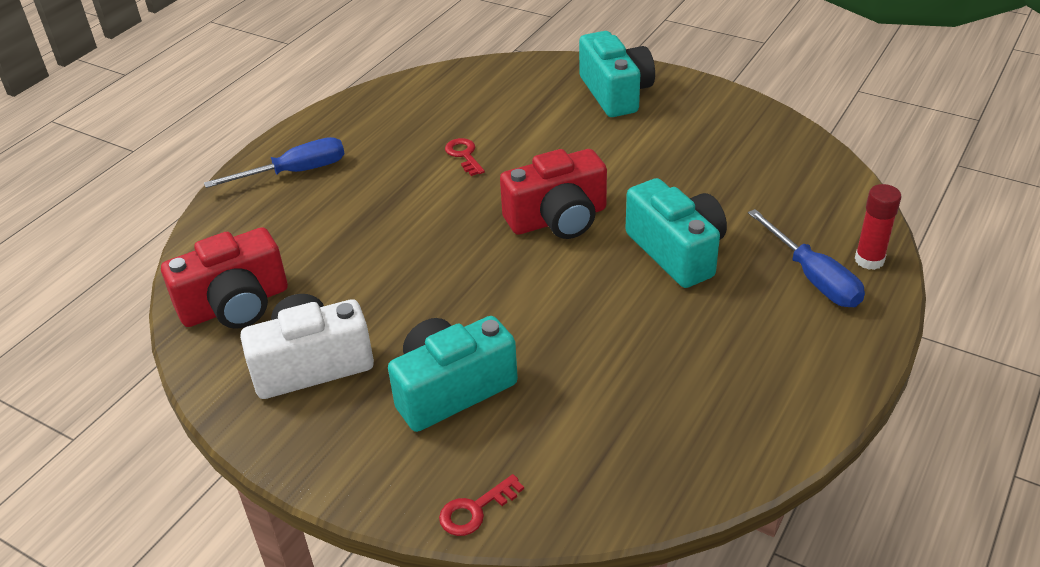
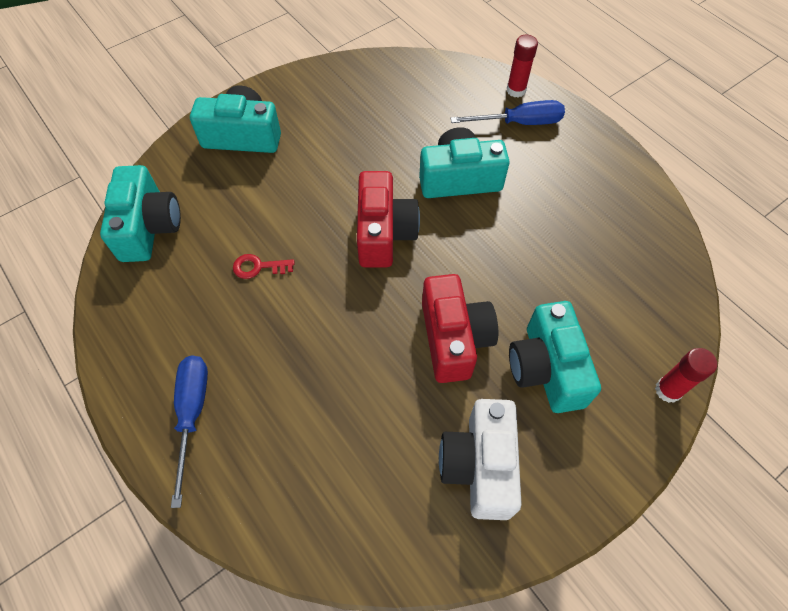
camera: 70 degrees left, 20 degrees up
red camera [161,227,288,329] -> red camera moved to [422,274,498,383]
red key [439,474,524,536] -> red glue stick [655,348,717,403]
none -> turquoise camera [100,165,181,262]

